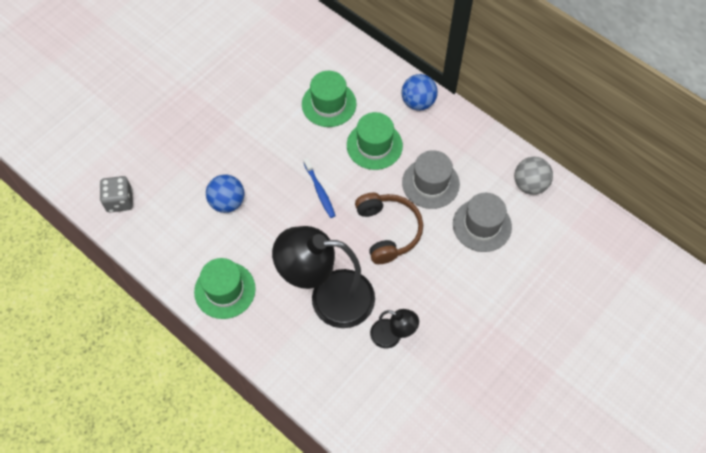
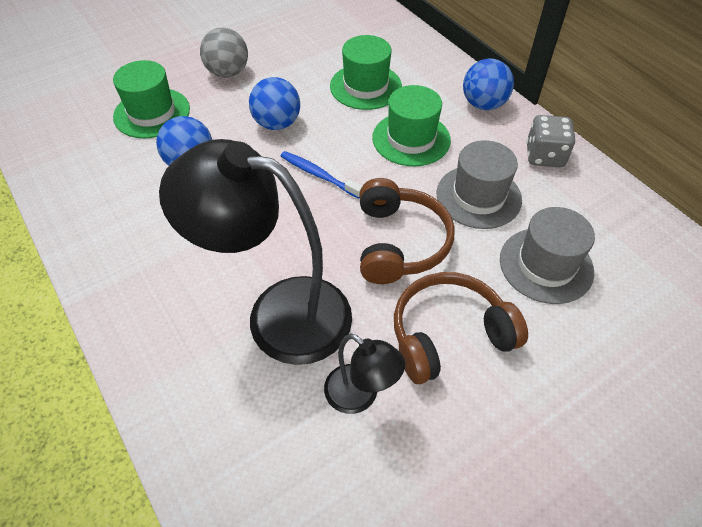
camera: 15 degrees right, 10 degrees down
grey dice [100,176,133,212] -> grey dice moved to [526,115,576,167]
green hat [194,258,256,319] -> green hat moved to [113,60,190,138]
blue toothbrush [304,158,336,218] -> blue toothbrush turned 135 degrees clockwise [281,151,362,199]
grey ball [514,157,553,195] -> grey ball moved to [200,28,248,78]
none -> blue ball [249,77,300,130]
none -> brown headphones [394,272,528,384]

